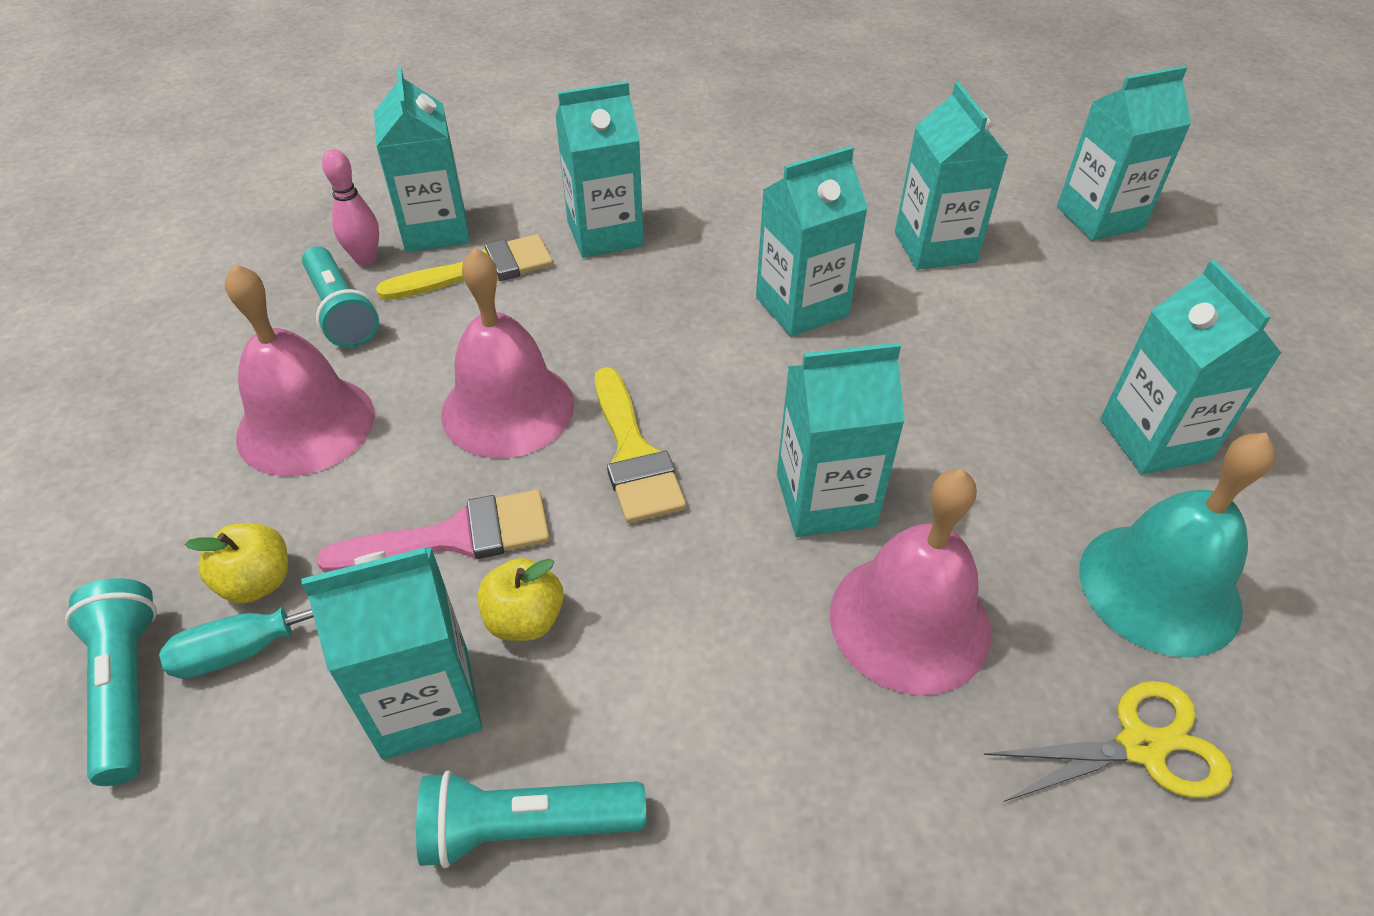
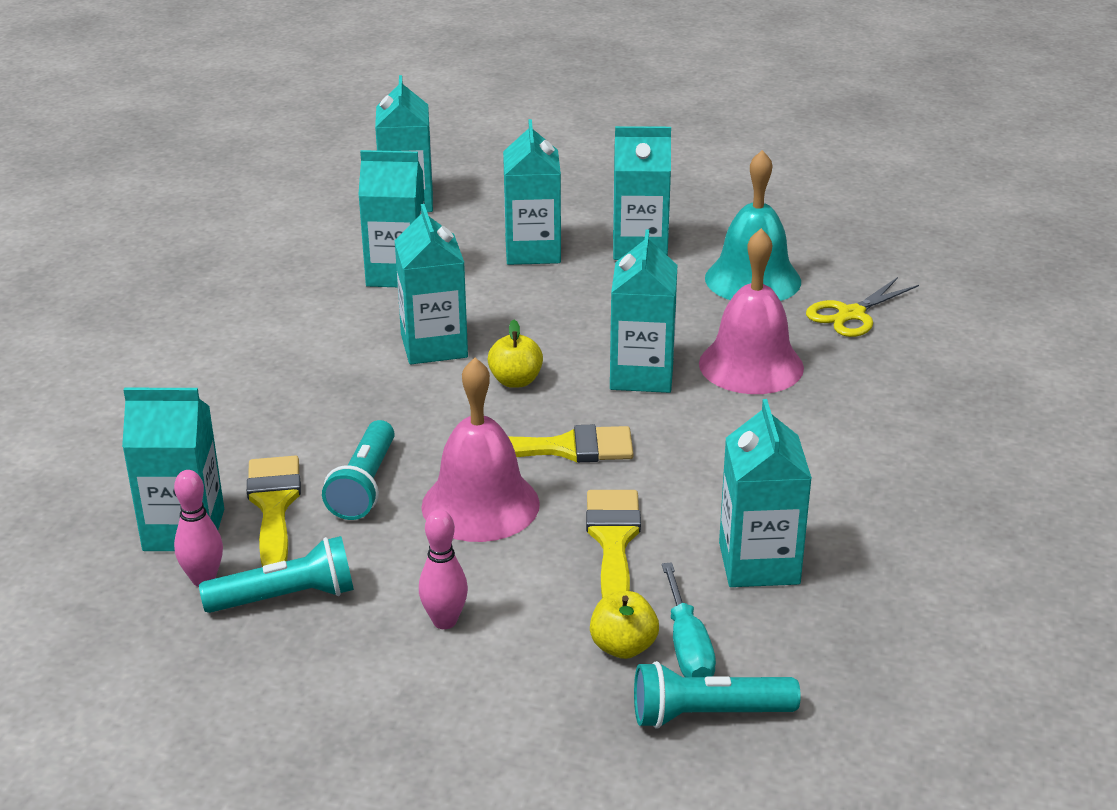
camera: 75 degrees left, 15 degrees down
pink bell [225,264,375,476] -> pink bowling pin [419,509,468,629]
pink brush [317,490,550,573] -> yellow brush [586,490,641,598]
turquoise flashlight [416,771,646,868] -> turquoise flashlight moved to [322,420,395,520]
yellow apple [478,558,564,641] -> yellow apple moved to [488,320,543,388]
turquoise carton [555,81,644,258] -> turquoise carton moved to [503,119,561,265]
yellow scissors [983,681,1232,802] -> yellow scissors turned 135 degrees counterclockwise [806,277,919,337]

